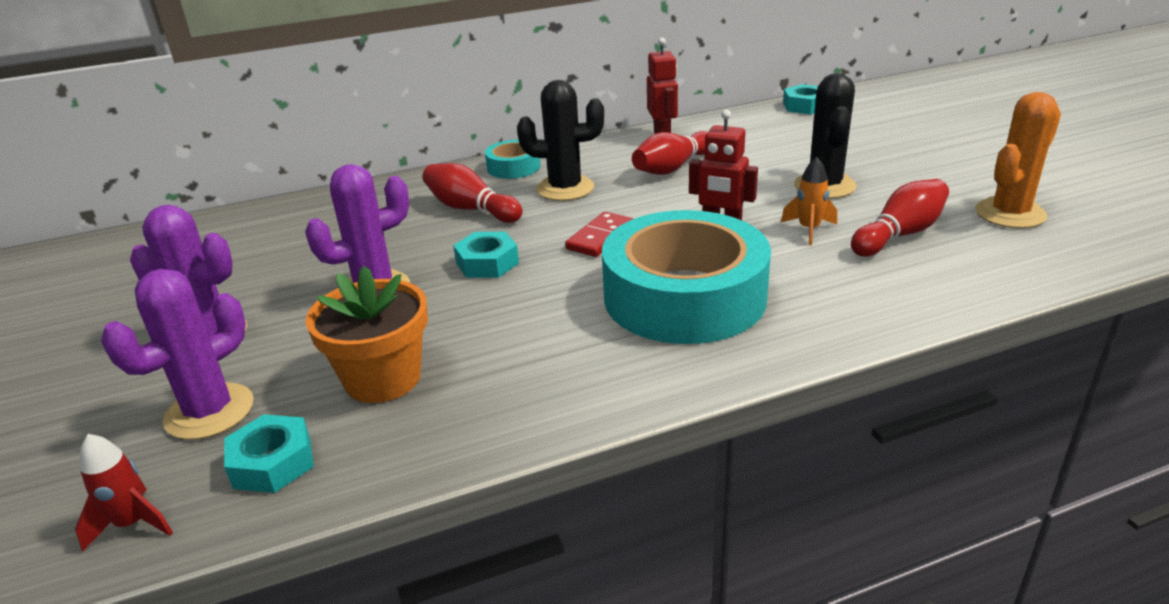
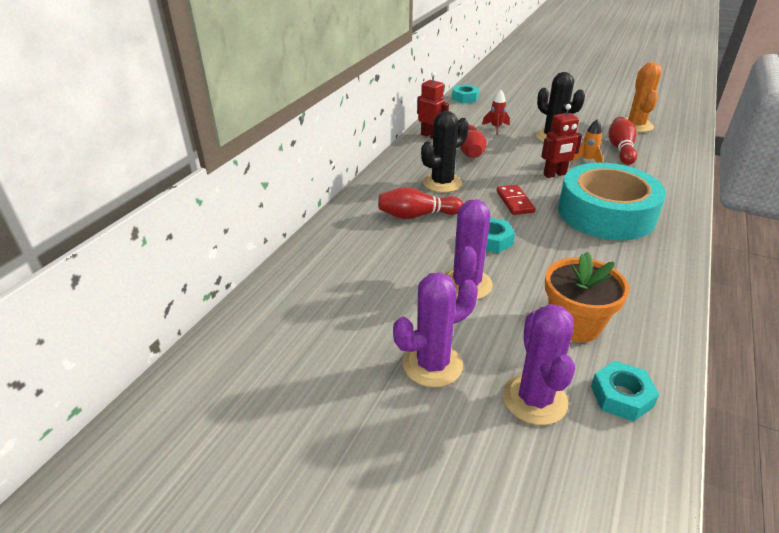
camera: 45 degrees left, 5 degrees up
red rocket [75,434,173,552] -> red rocket moved to [482,90,510,135]
turquoise tape [485,140,541,179] -> none

